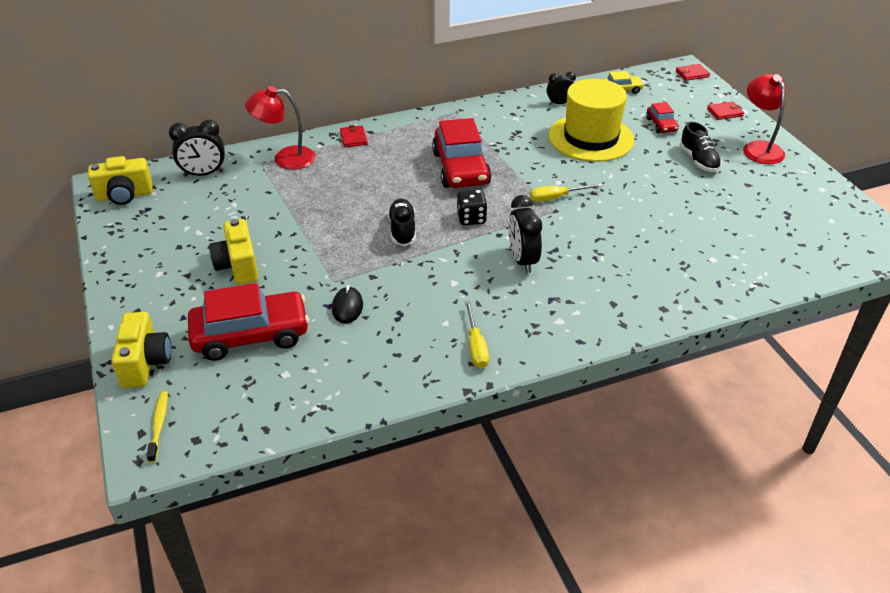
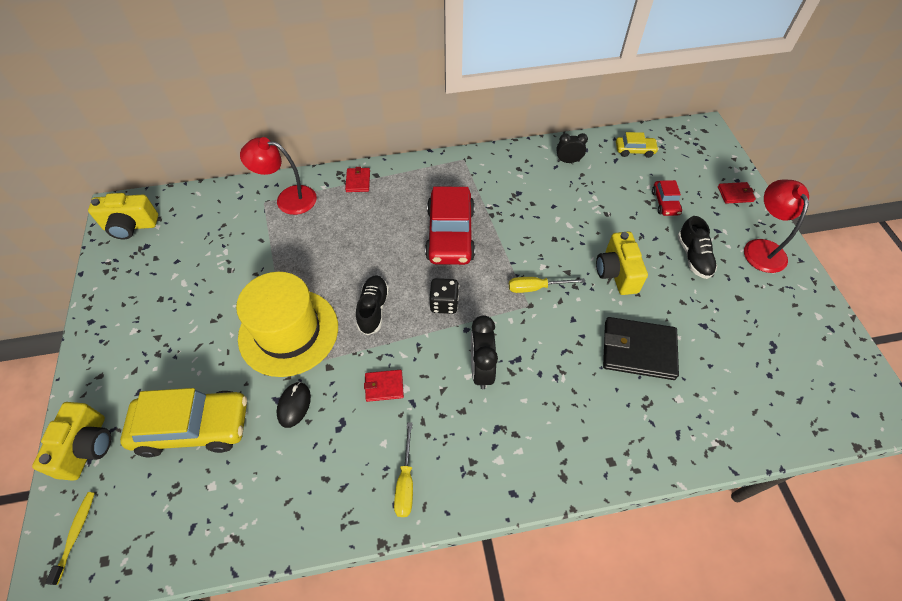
camera: 10 degrees right, 15 degrees up
black clock [169,119,225,177] -> none
red car [188,283,309,361] -> yellow car [120,388,247,457]
yellow camera [209,219,258,284] -> yellow camera moved to [596,231,648,295]
yellow hat [548,79,635,162] -> yellow hat moved to [236,272,338,377]
red wallet [676,64,710,81] -> red wallet moved to [364,370,404,402]
none -> black wallet [603,317,679,380]

